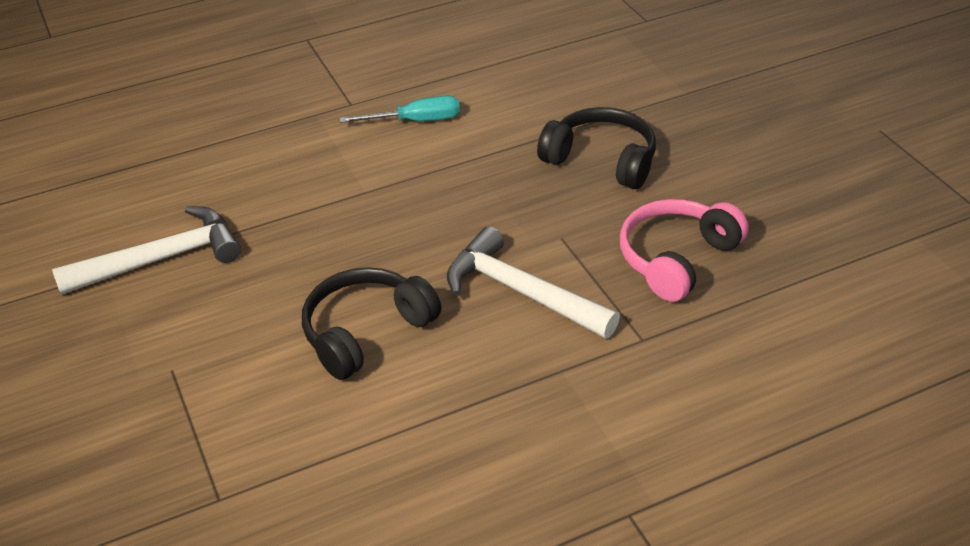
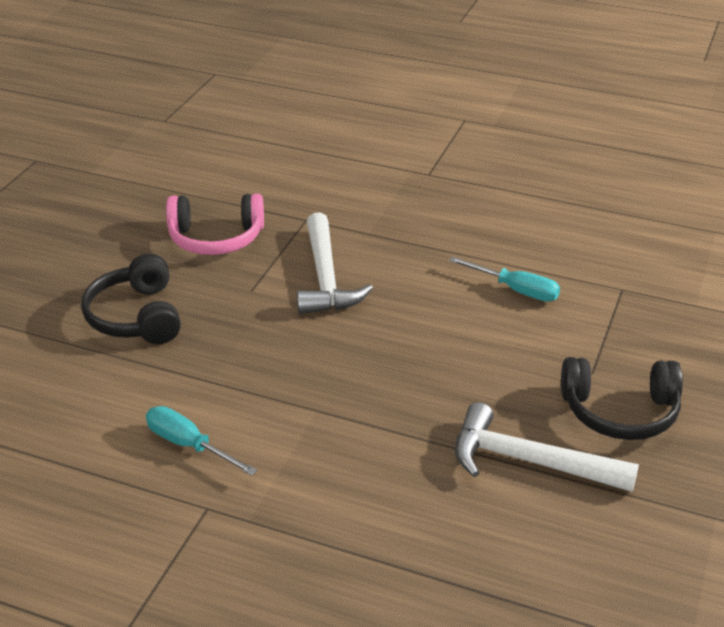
camera: 135 degrees left, 5 degrees down
black headphones [302,267,441,380] -> black headphones moved to [561,357,683,440]
none -> turquoise screwdriver [449,257,560,302]

